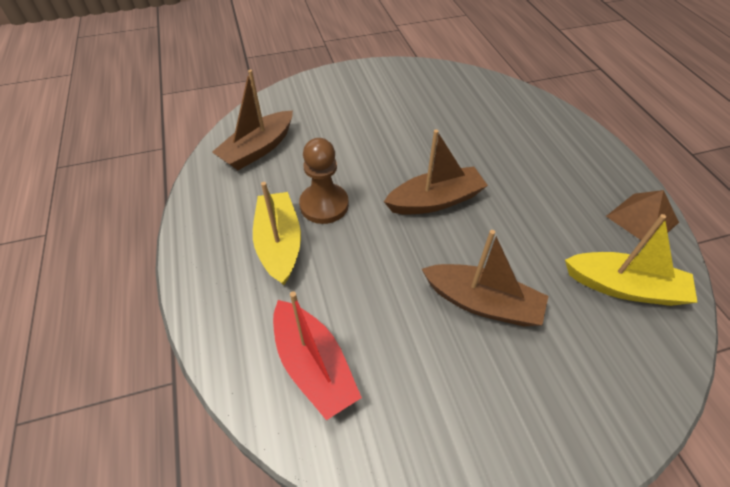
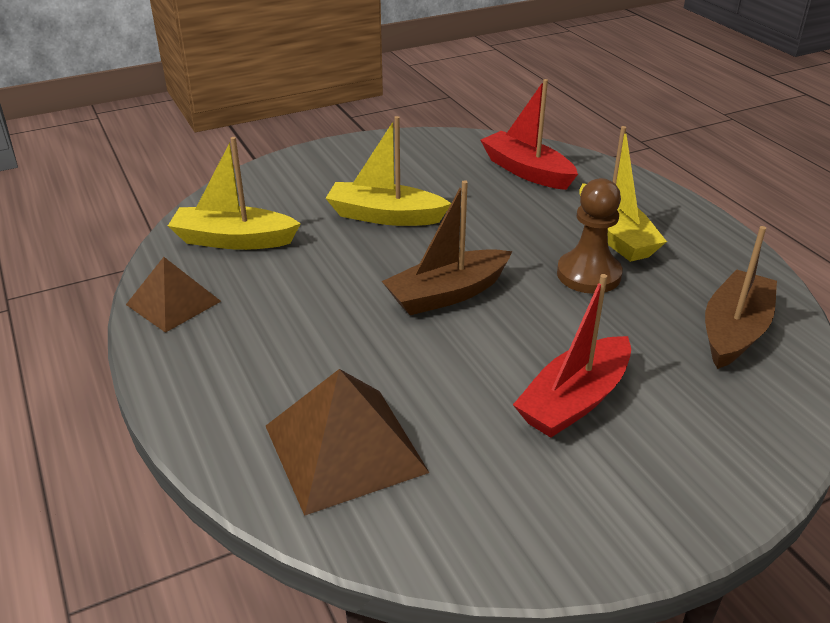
camera: 170 degrees right, 15 degrees down
brown boat [422,230,548,326] -> yellow boat [325,116,451,226]
none -> brown pyramid [266,369,429,516]
none -> red boat [513,274,631,438]

